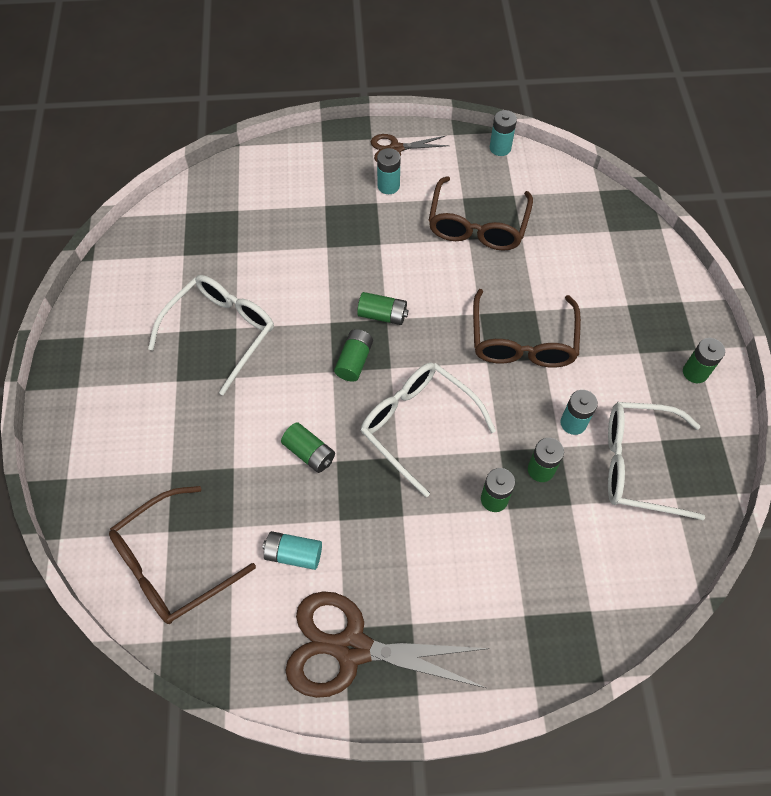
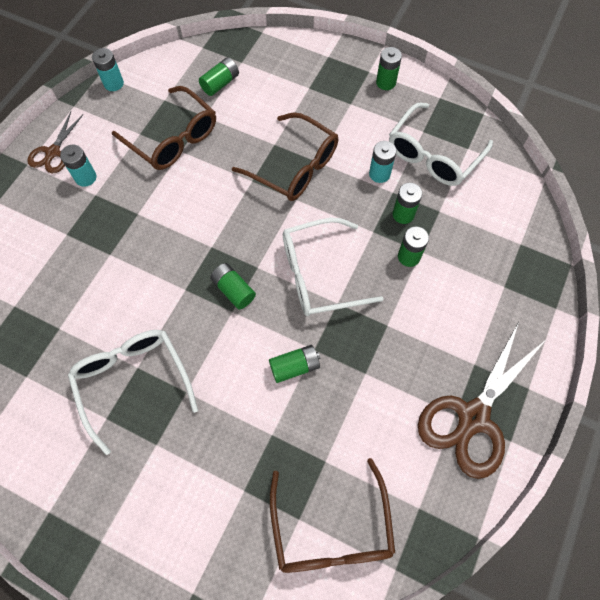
camera: 60 degrees left, 5 degrees up
turquoise battery [263,531,322,570] -> none
green battery [357,292,408,325] -> green battery moved to [199,57,239,96]

